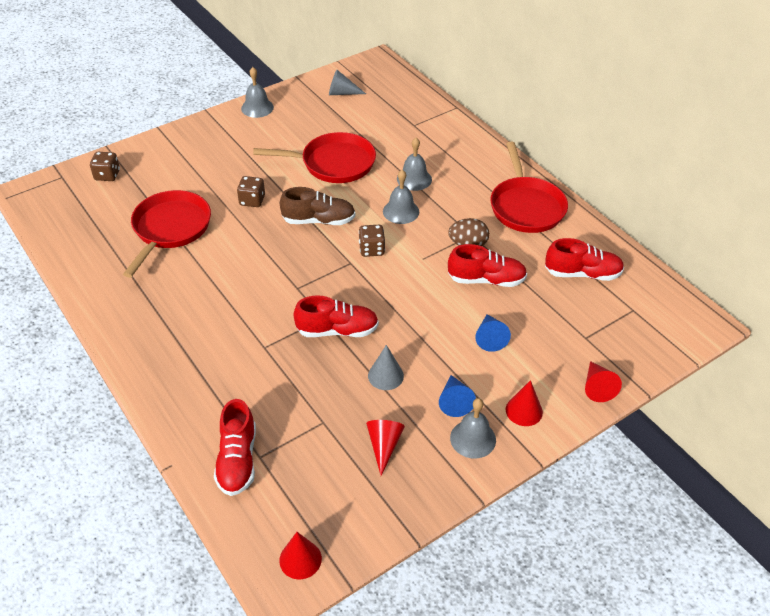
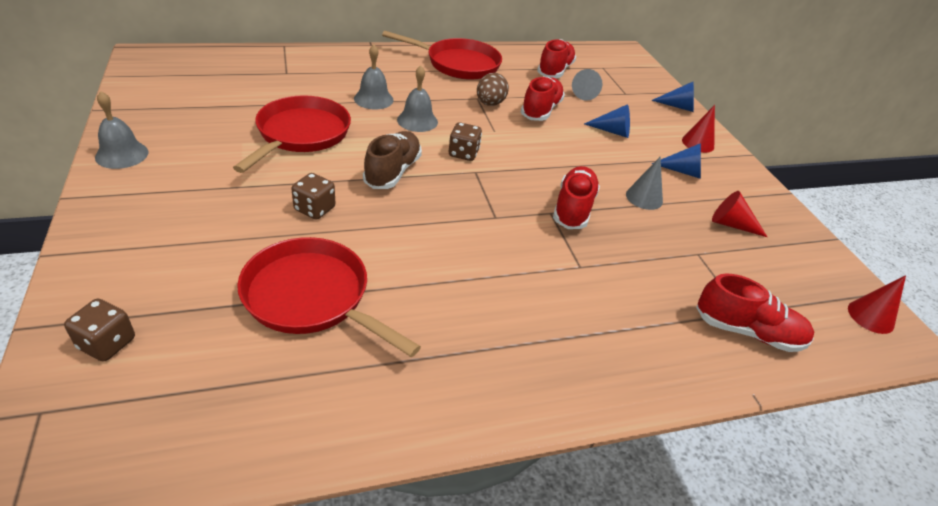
camera: 75 degrees left, 5 degrees down
grey cone [329,70,366,95] -> grey cone moved to [572,69,602,101]
grey bell [450,398,496,459] -> none
red cone [585,361,622,402] -> blue cone [651,82,694,112]

